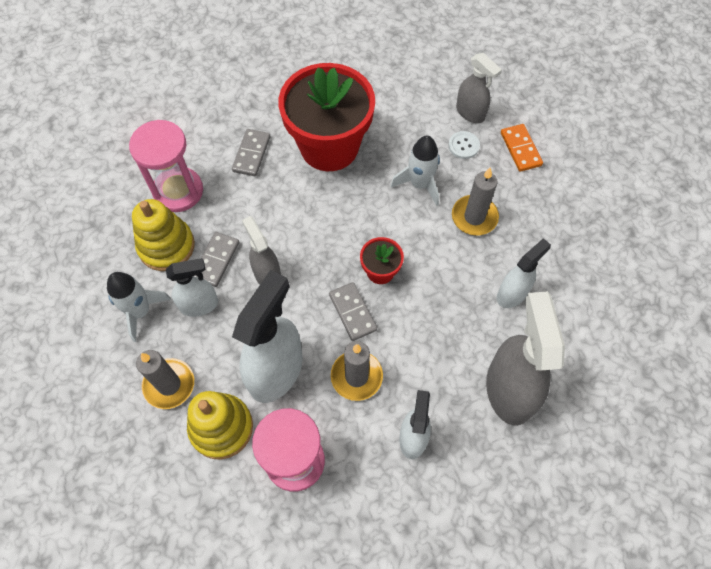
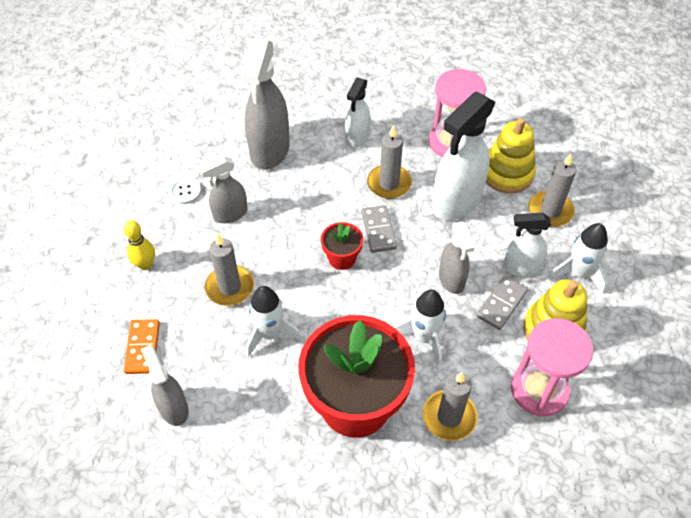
camera: 165 degrees left, 10 degrees down
grey domino [232,129,270,176] -> grey candle [423,372,477,441]
white button [448,131,480,159] -> white button moved to [169,178,201,204]
white spray bottle [497,238,551,308] -> grey spray bottle [199,156,248,223]
none -> yellow bowling pin [124,220,155,270]
none -> white rocket [394,289,446,365]

